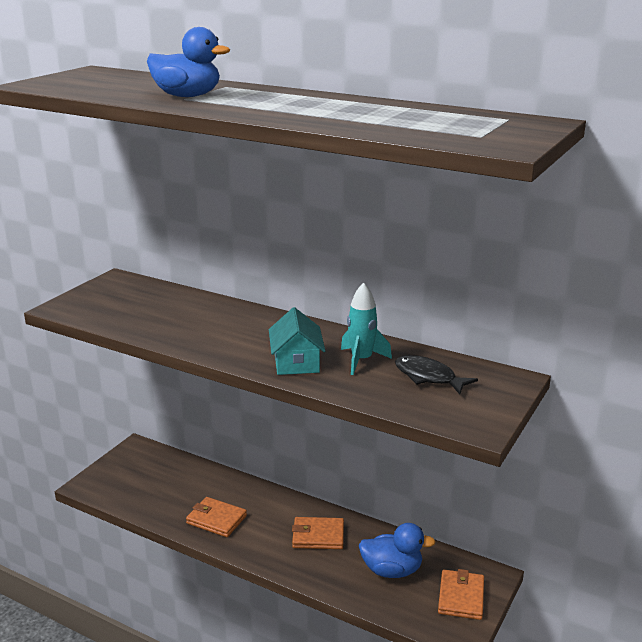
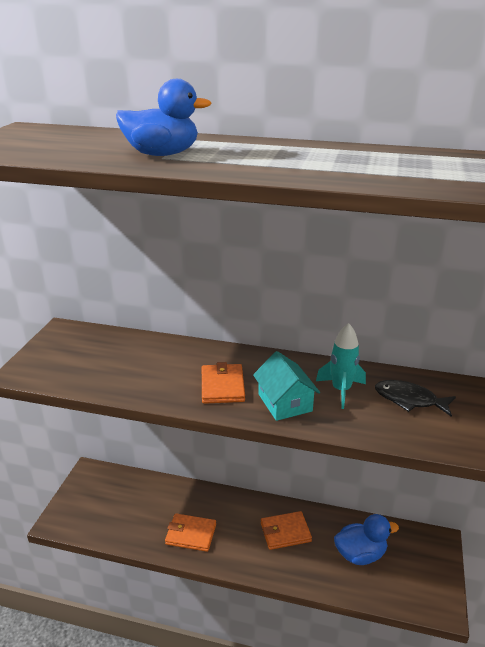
camera: 15 degrees left, 5 degrees up
orange wallet [438,569,484,620] -> orange wallet moved to [202,362,245,404]

